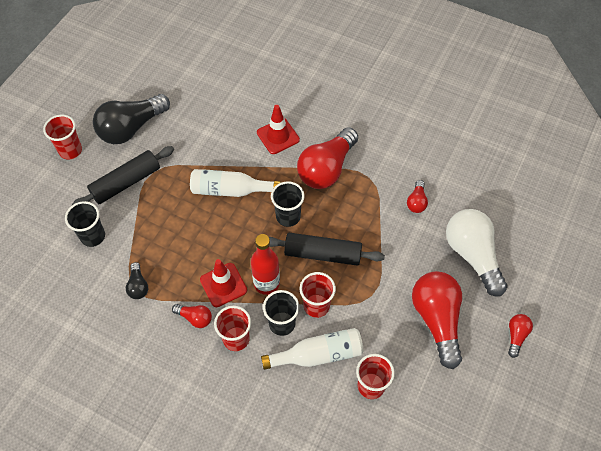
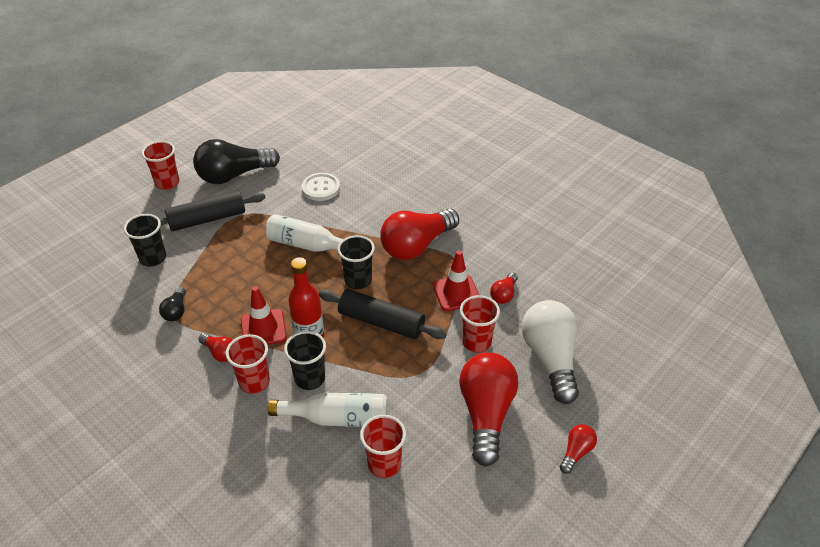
camera: 15 degrees right, 15 degrees down
red traffic cone [257,105,300,154] -> red traffic cone moved to [433,250,479,311]
red cup [300,272,336,318] -> red cup moved to [460,295,500,353]
none -> white button [301,173,340,201]

